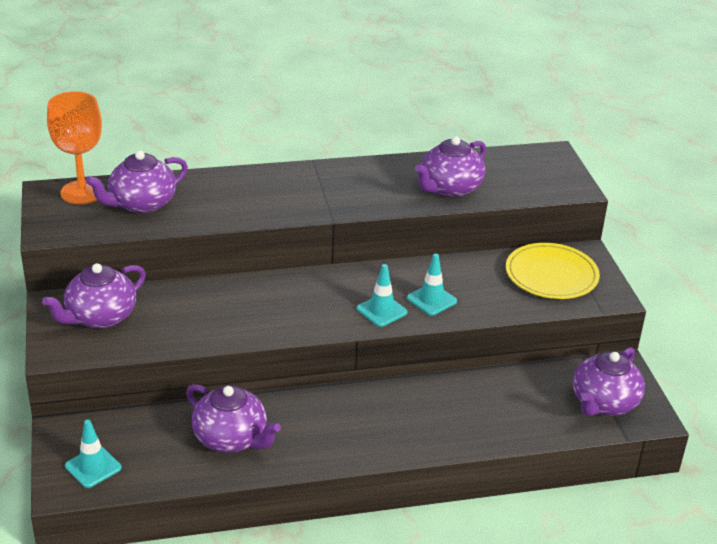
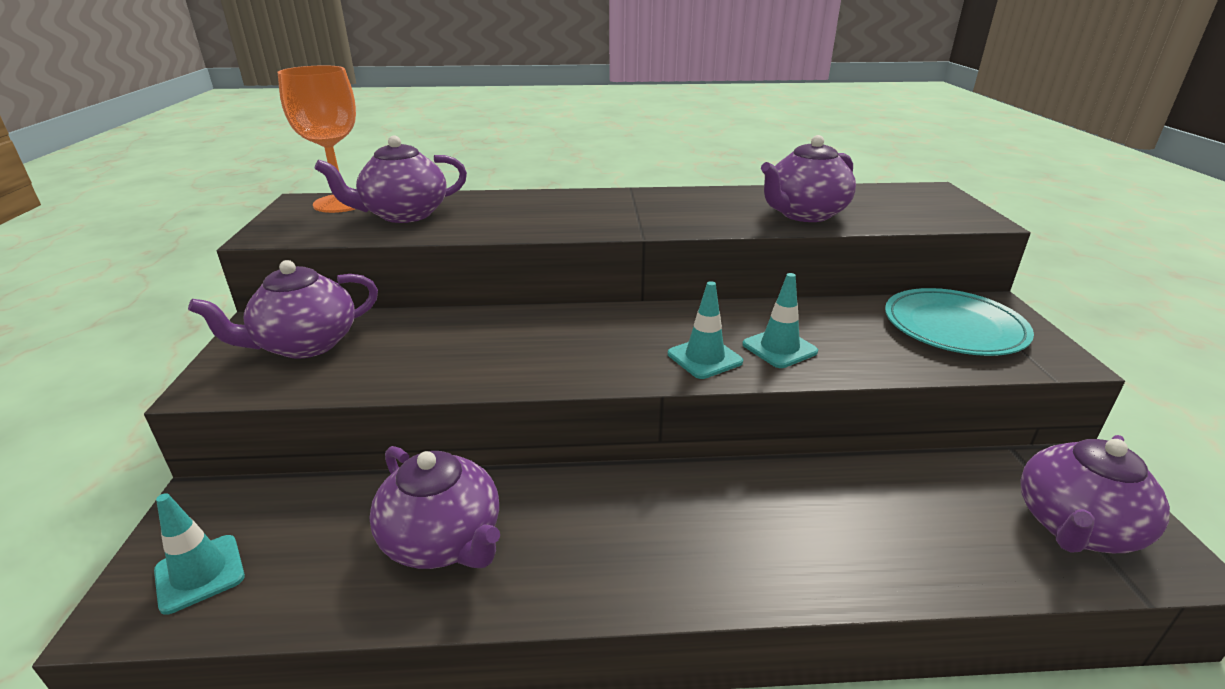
camera: 10 degrees right, 5 degrees down
yellow plate [506,243,600,299] -> turquoise plate [885,288,1034,356]

